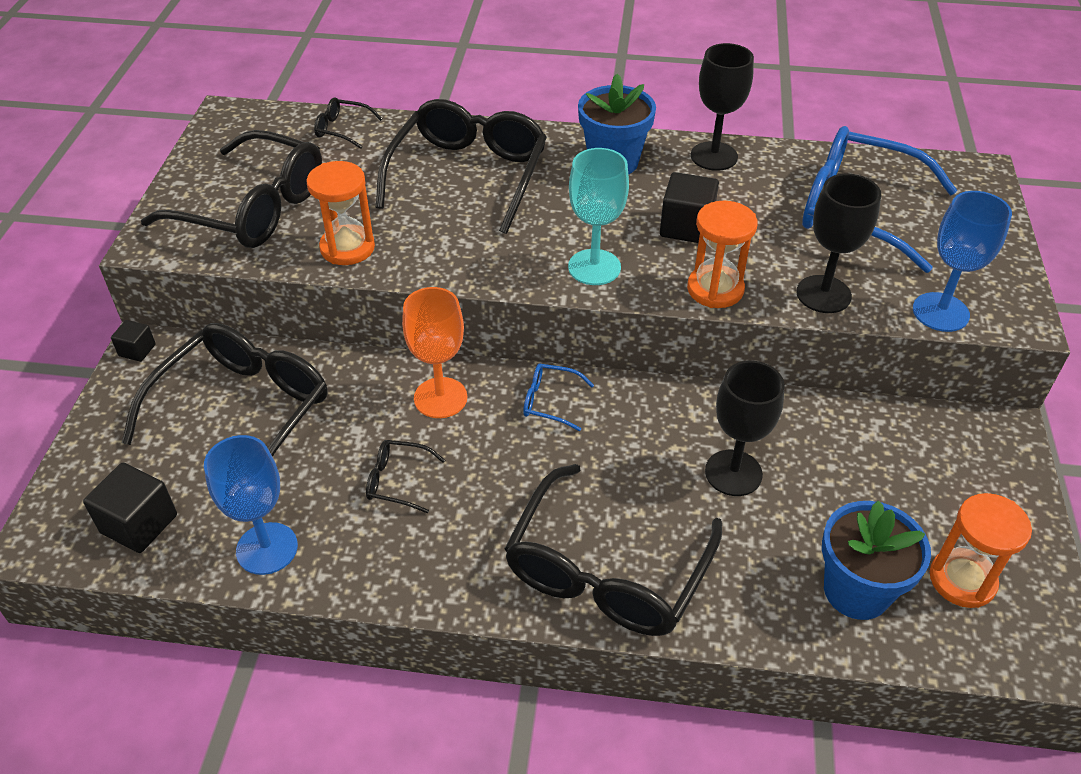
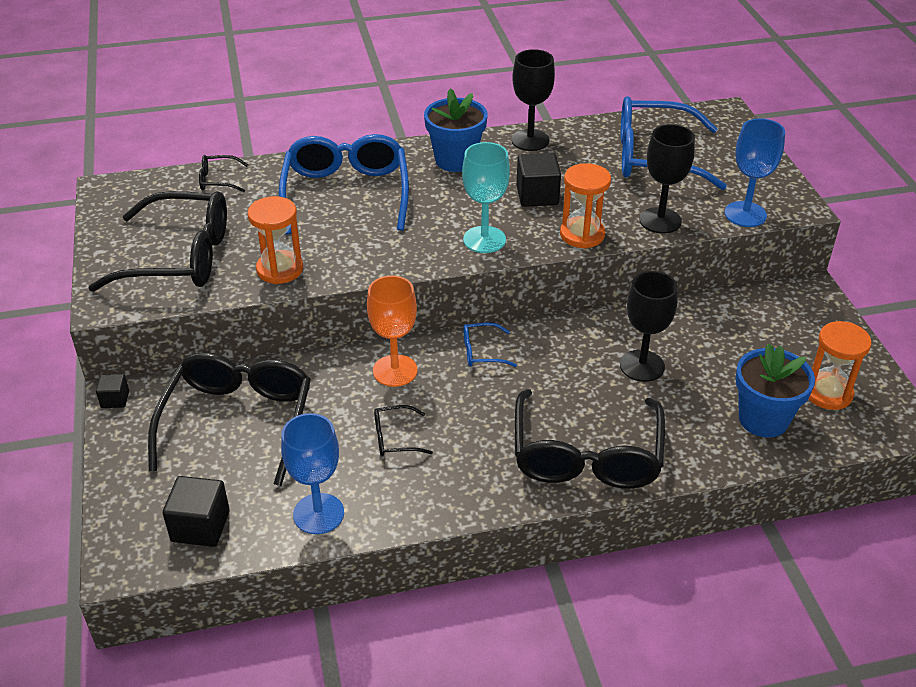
camera: 20 degrees left, 5 degrees down
black glasses [376,99,547,234] -> blue glasses [279,134,409,235]

